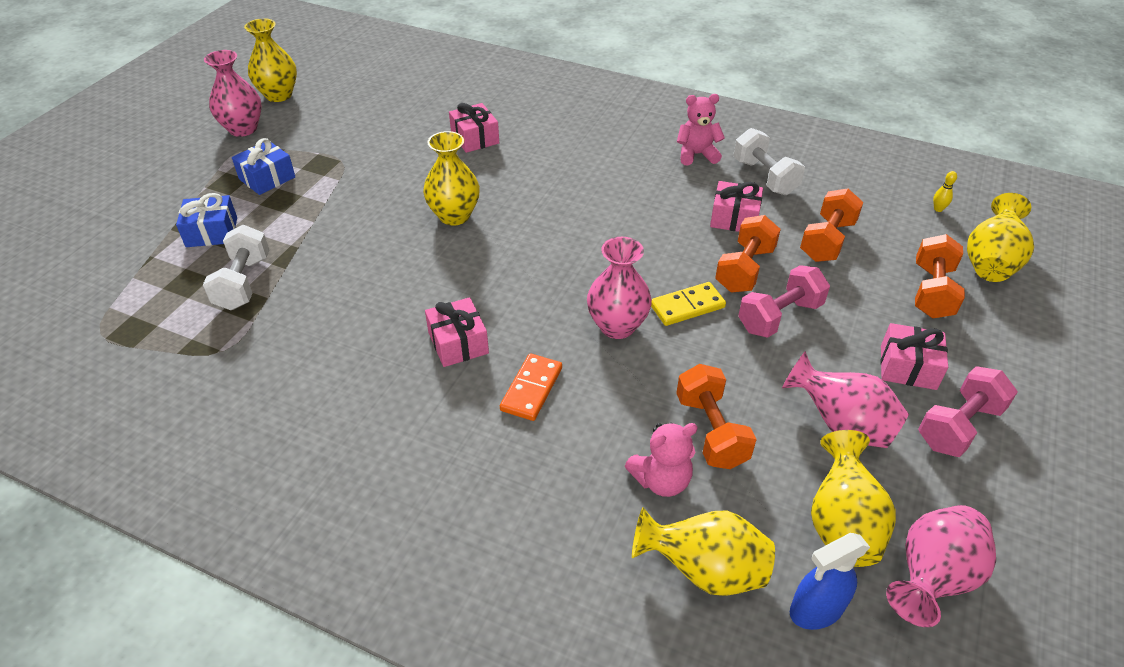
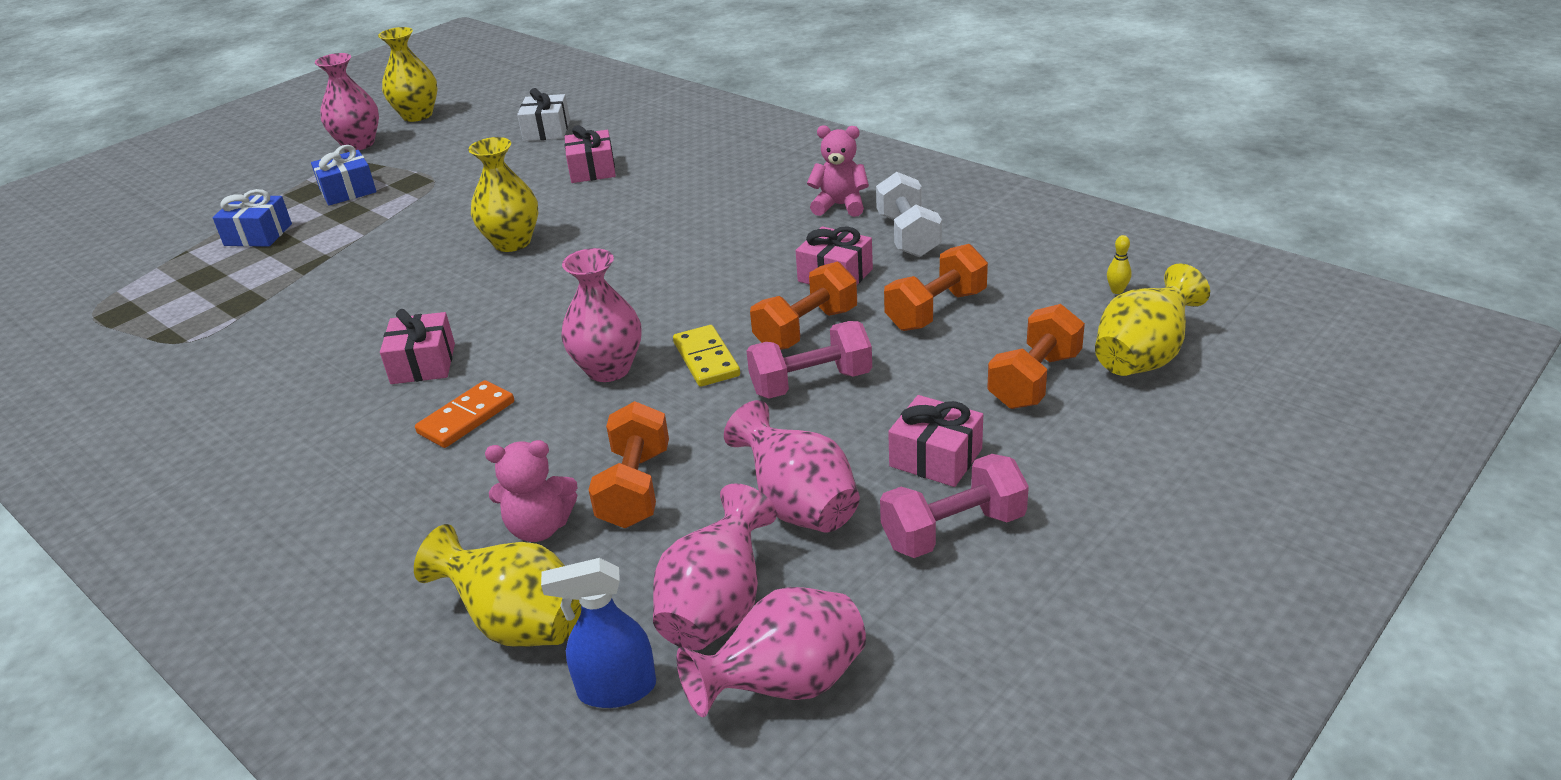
camera: 20 degrees right, 10 degrees down
white dumbbell [203,225,269,310] -> none
yellow domino [651,282,726,326] -> yellow domino turned 75 degrees clockwise [673,325,740,387]
yellow vase [811,430,896,567] -> pink vase [653,483,777,650]
none -> white gift [517,88,570,141]

